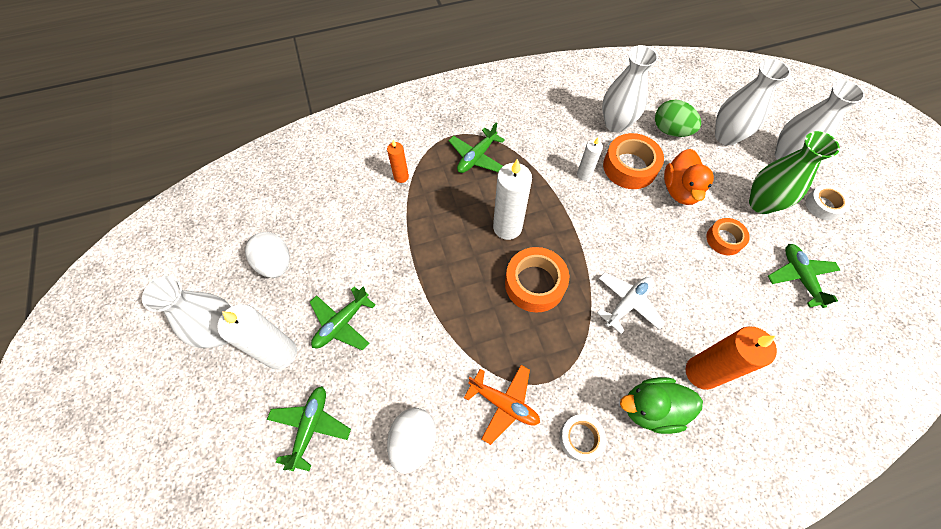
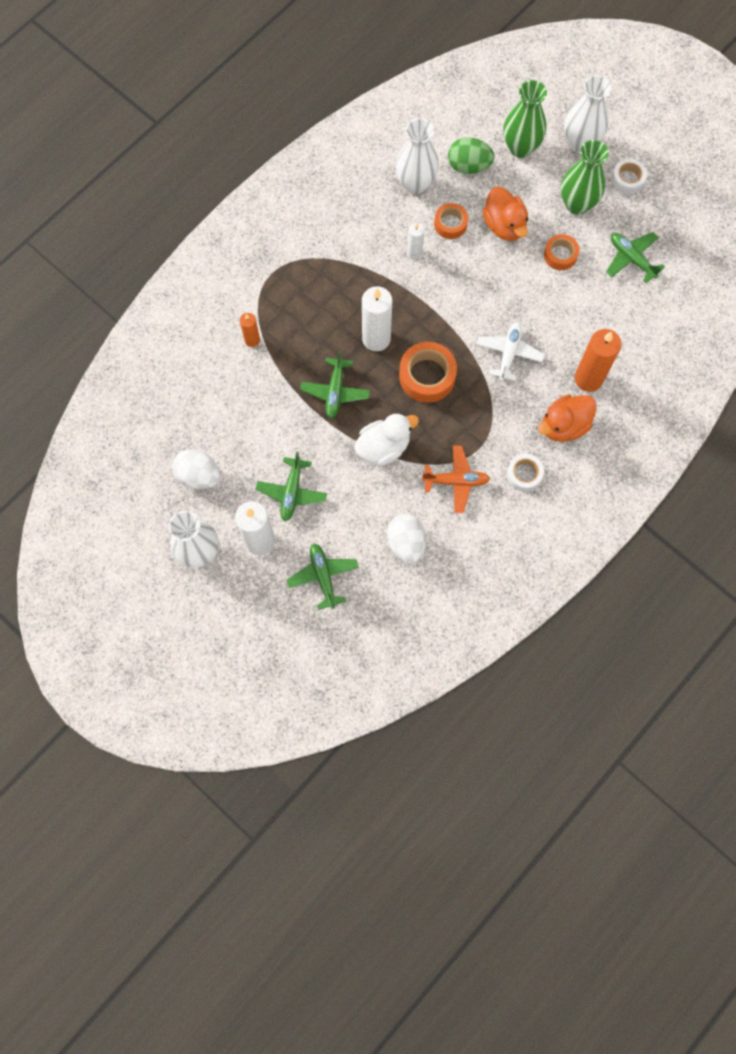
camera: 30 degrees left, 10 degrees up
green plane [449,122,505,173] -> green plane moved to [300,351,370,419]
orange tape [603,133,664,189] -> orange tape [434,203,468,239], size x0.61
green duck [620,377,703,434] -> orange duck [538,394,597,442]
white vase [715,59,791,146] -> green vase [503,80,547,158]
none -> white duck [354,413,419,466]

